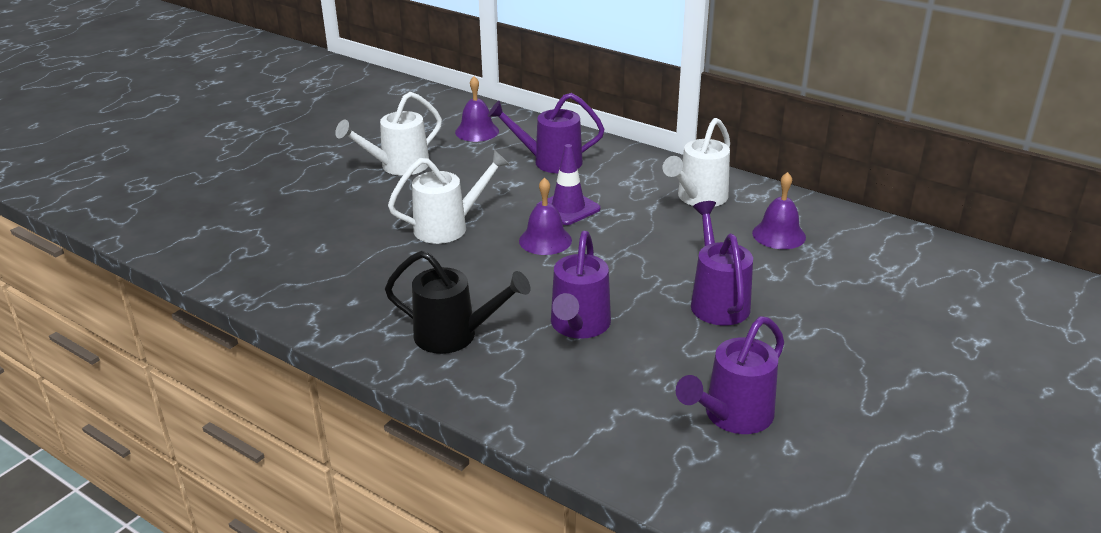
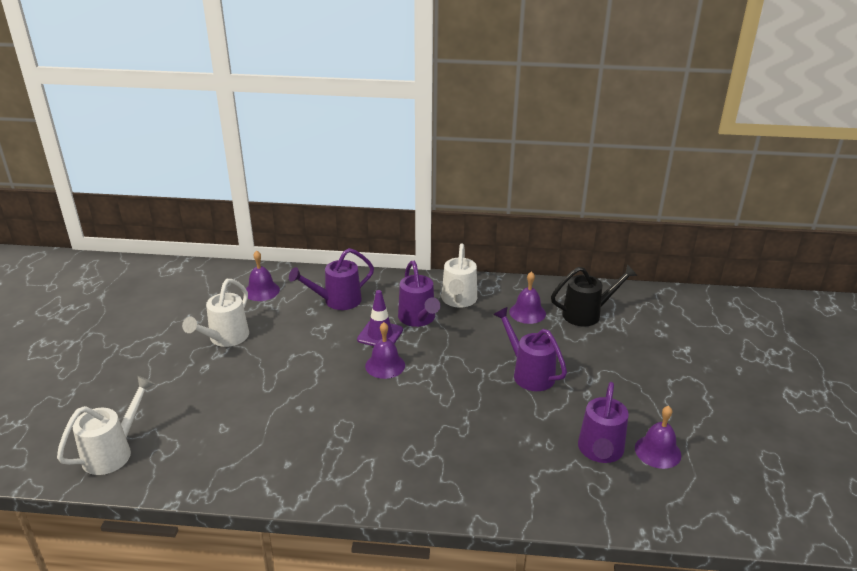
camera: 30 degrees left, 0 degrees up
black watering can [385,251,530,354] -> black watering can moved to [551,264,638,326]
white watering can [388,150,510,244] -> white watering can moved to [57,376,154,475]
purple watering can [551,231,611,339] -> purple watering can moved to [398,261,440,327]
none -> purple bell [635,406,681,469]

